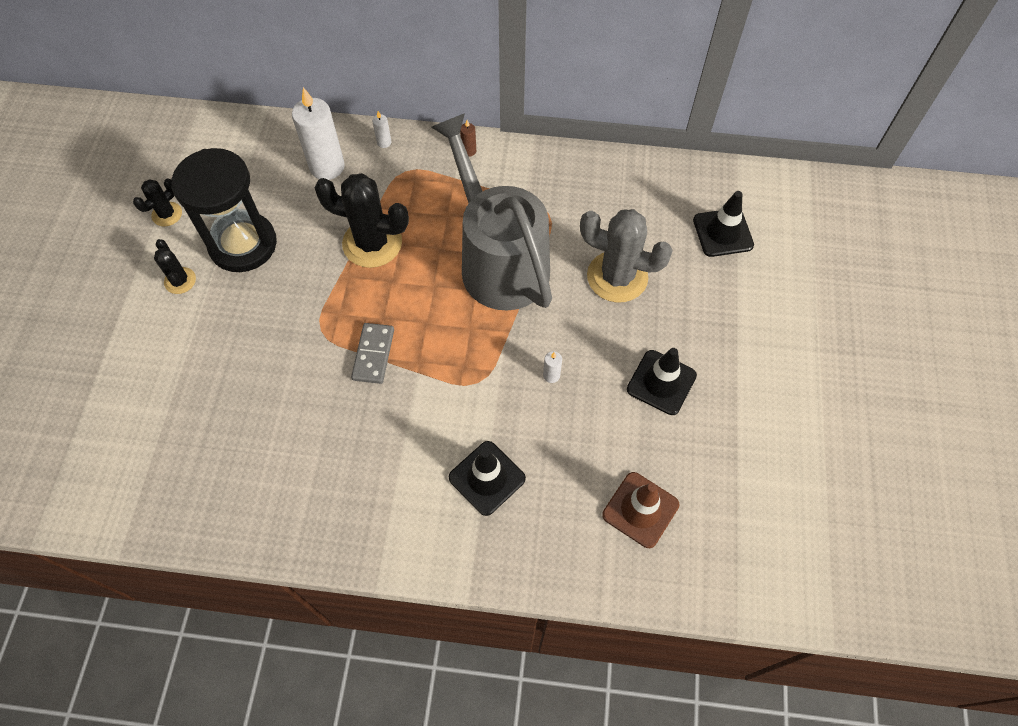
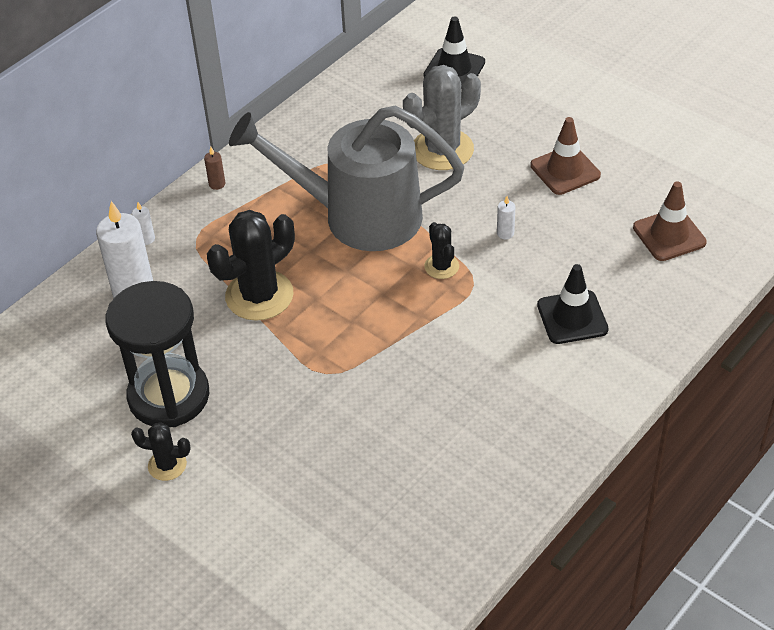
camera: 55 degrees left, 15 degrees down
black cactus [133,178,182,226] -> black cactus moved to [424,222,459,279]
grey domino [351,323,394,384] -> none
black traffic cone [627,348,697,415] -> brown traffic cone [530,117,601,195]

